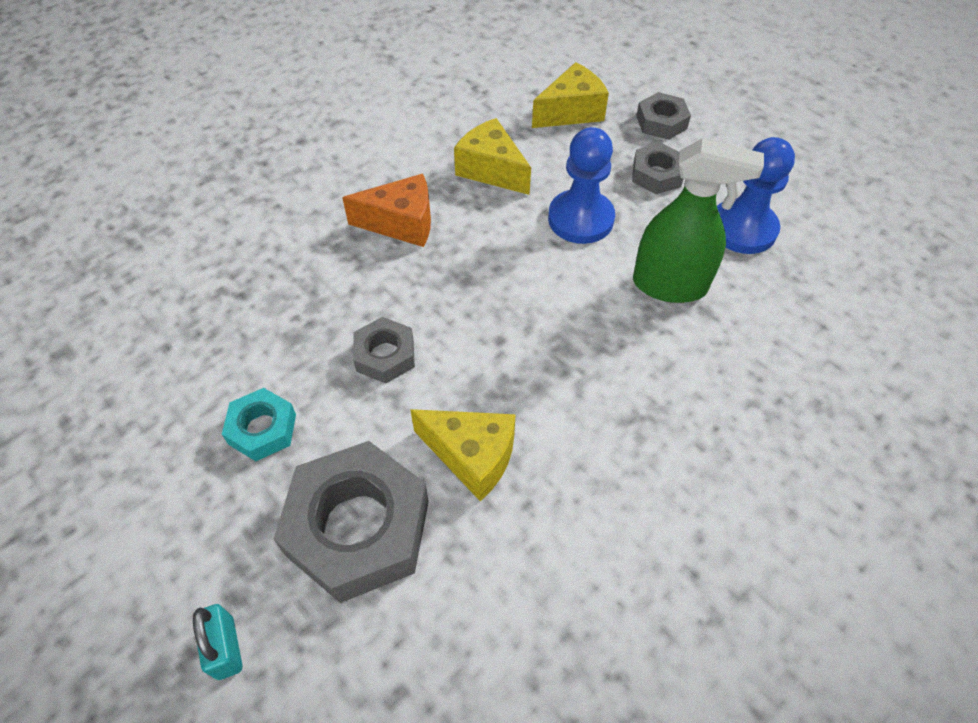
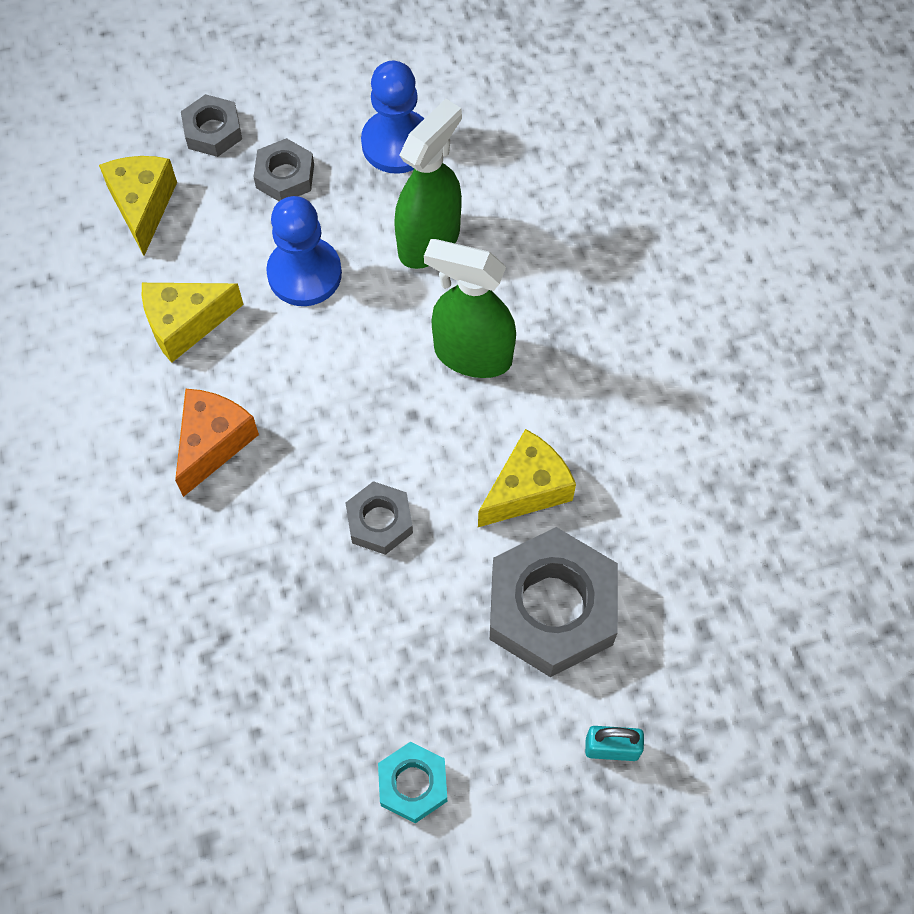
camera: 65 degrees left, 10 degrees up
turquoise nut [222,388,296,461] -> turquoise nut moved to [378,742,447,823]
none -> green spray bottle [424,239,516,378]

